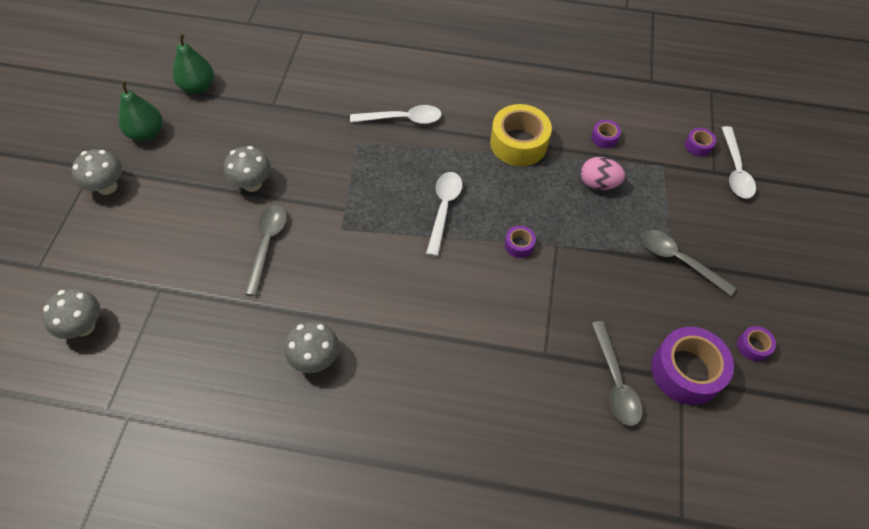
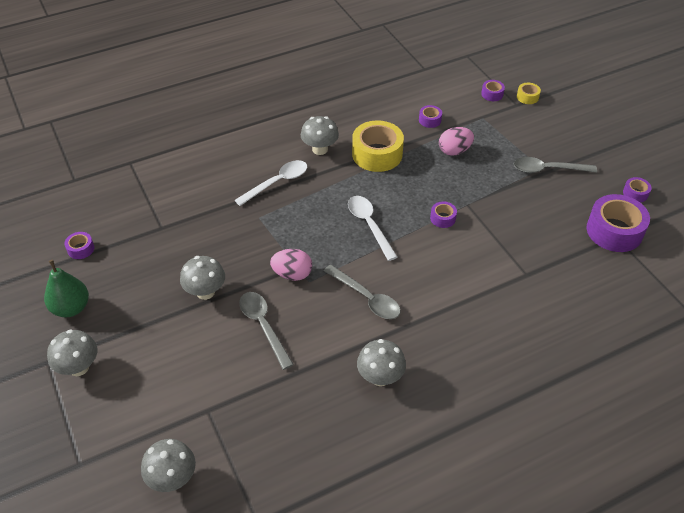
camera: 35 degrees left, 10 degrees down
green pear [173,33,214,94] -> purple tape [65,232,94,259]
grey spoon [591,321,643,426] -> grey spoon moved to [324,264,401,319]
white spoon [721,126,756,199] -> yellow tape [517,83,541,104]
none -> pink egg [270,249,312,281]
none -> grey mushroom [301,116,339,155]

